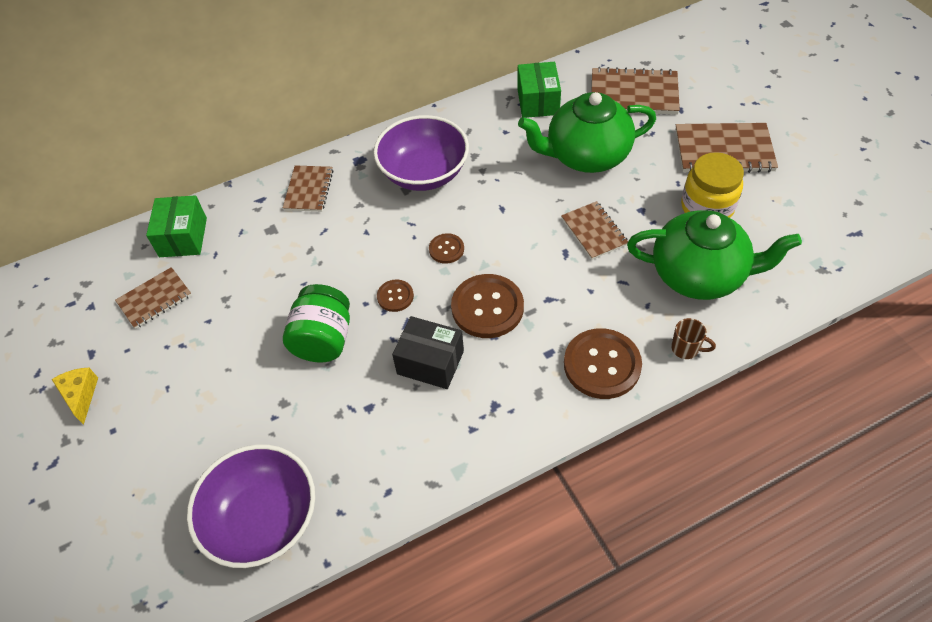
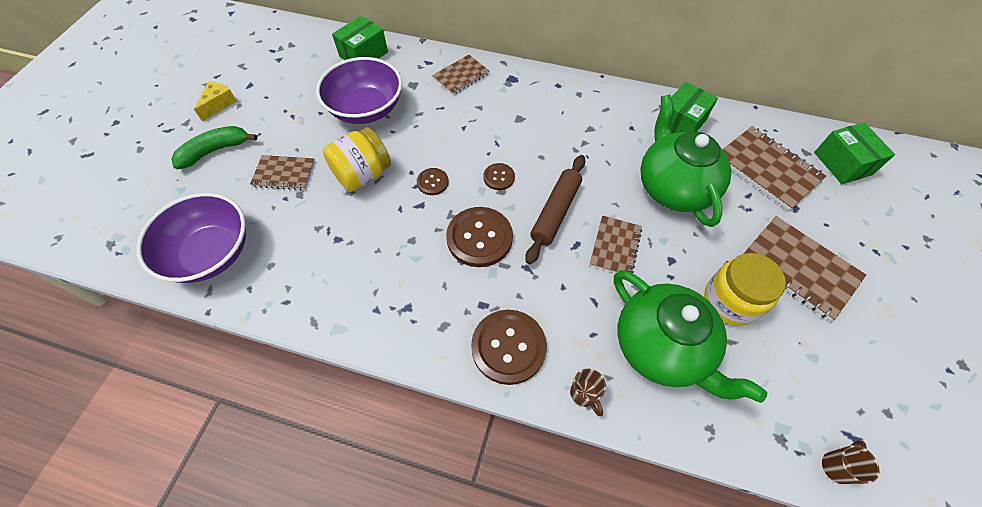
camera: 40 degrees right, 5 degrees up
brown notebook [115,267,192,329] -> brown notebook moved to [250,155,315,190]
green jar [283,284,350,363] -> yellow jar [323,127,391,192]
purple bowl [373,115,469,191] -> purple bowl moved to [316,57,402,124]
black box [392,316,464,389] -> none
green teapot [518,92,656,173] -> green teapot turned 45 degrees clockwise [640,95,732,227]
none -> green banana [171,126,257,169]
none -> brown rolling pin [525,155,585,264]
none -> green box [814,122,895,184]
none -> brown mug [822,440,879,484]

